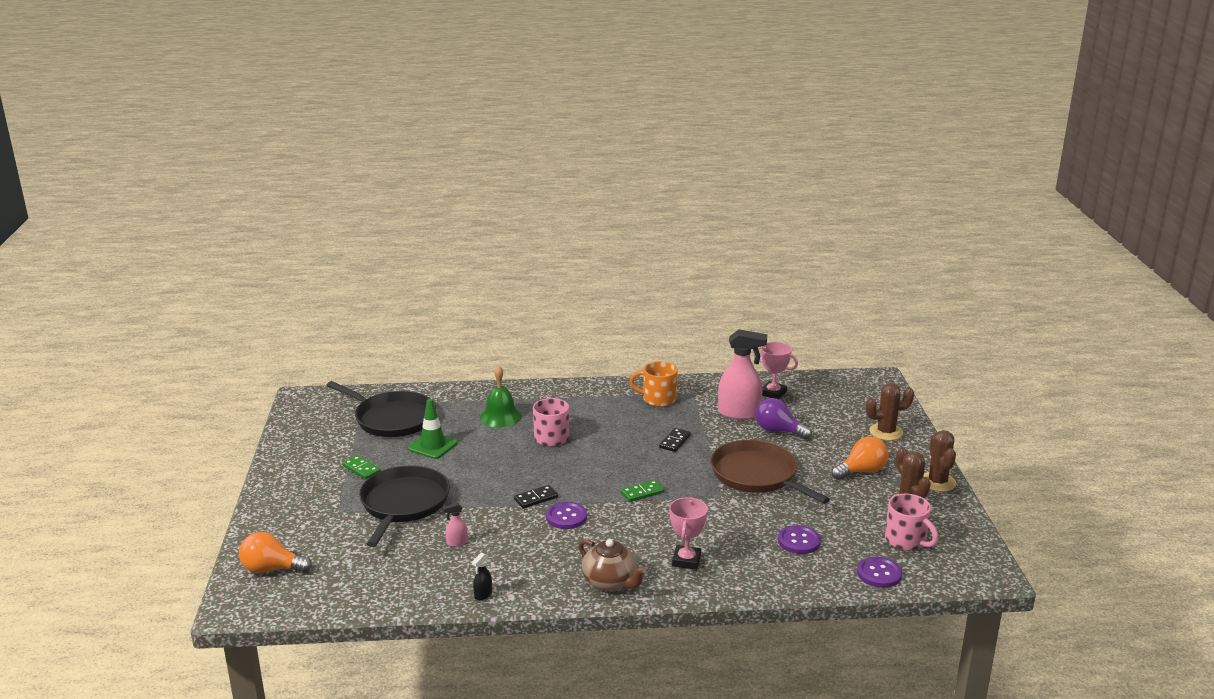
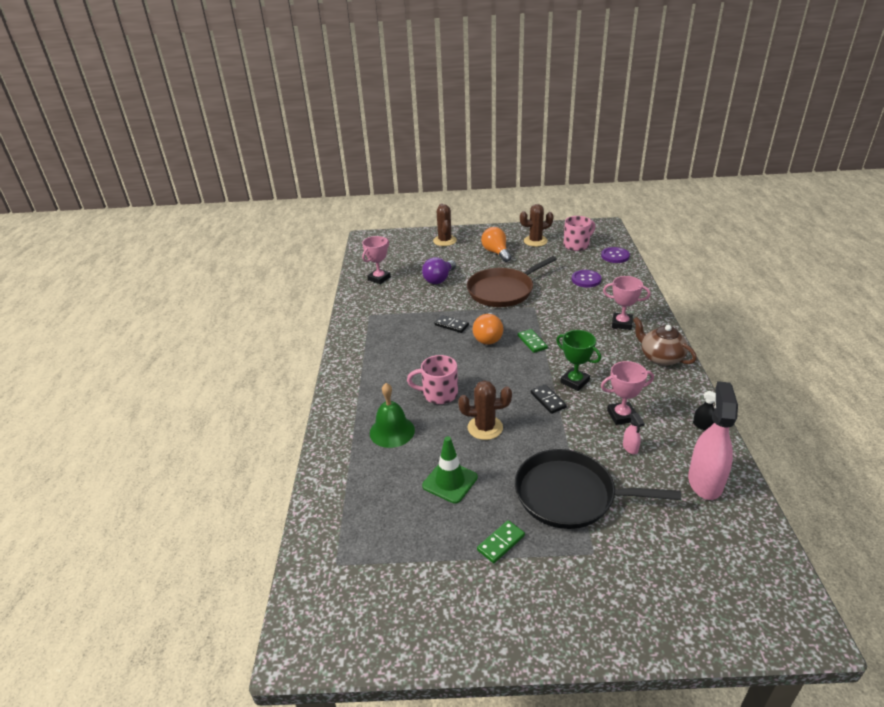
camera: 85 degrees left, 10 degrees up
orange light bulb [239,532,312,573] -> orange light bulb moved to [473,313,504,345]
black pan [326,381,436,437] -> none
purple button [546,502,587,529] -> green trophy [556,330,601,391]
brown teapot [579,539,647,591] -> brown teapot turned 90 degrees counterclockwise [633,317,697,366]
orange mug [629,361,678,407] -> none
pink spray bottle [718,329,767,420] -> pink spray bottle moved to [688,381,738,500]
brown cactus [923,430,956,492] -> brown cactus moved to [458,381,512,440]
none -> pink trophy [601,361,654,425]

